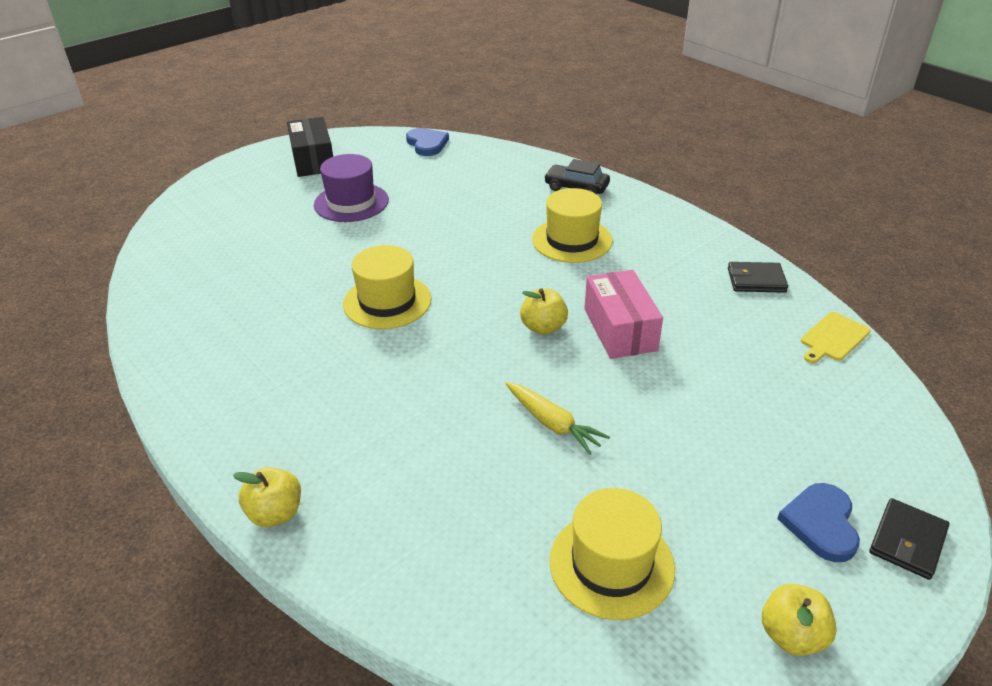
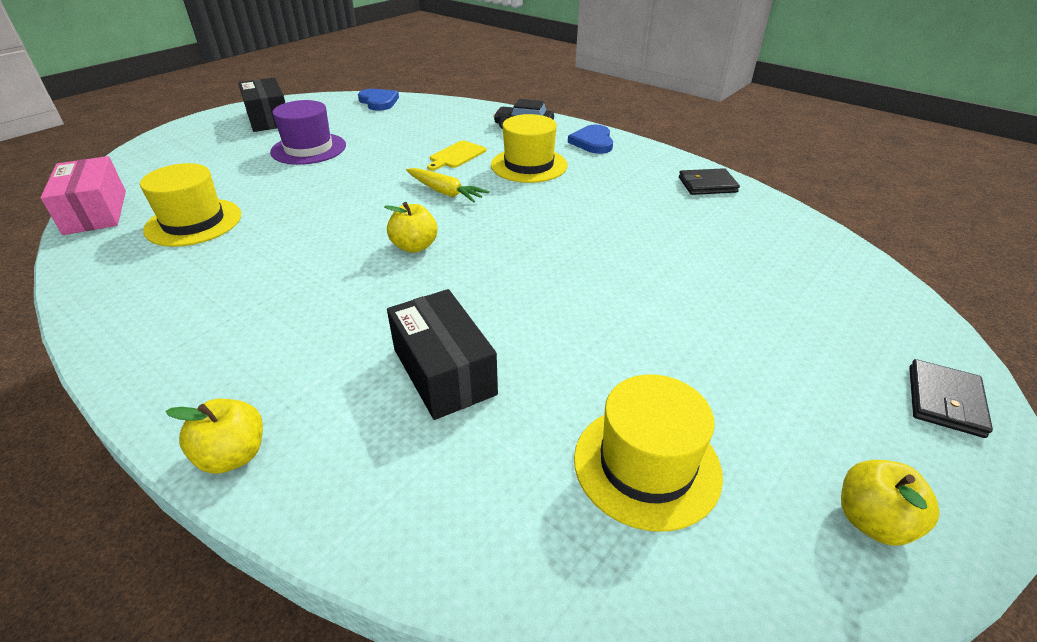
camera: 10 degrees left, 0 degrees up
yellow hat [343,245,431,329] -> yellow hat moved to [140,163,241,247]
yellow carrot [505,382,610,455] -> yellow carrot moved to [406,168,489,202]
yellow apple [520,288,568,335] -> yellow apple moved to [385,202,438,253]
pink box [584,270,663,359] -> pink box moved to [40,156,126,235]
blue heart [777,483,860,562] -> blue heart moved to [568,125,613,154]
yellow cutting board [801,312,870,363] -> yellow cutting board moved to [427,140,486,171]
none -> black box [387,289,498,420]

